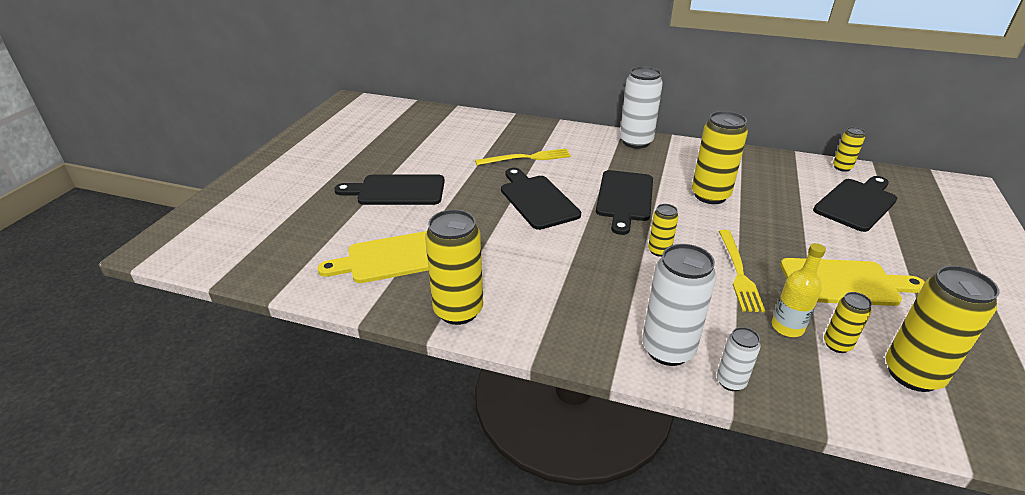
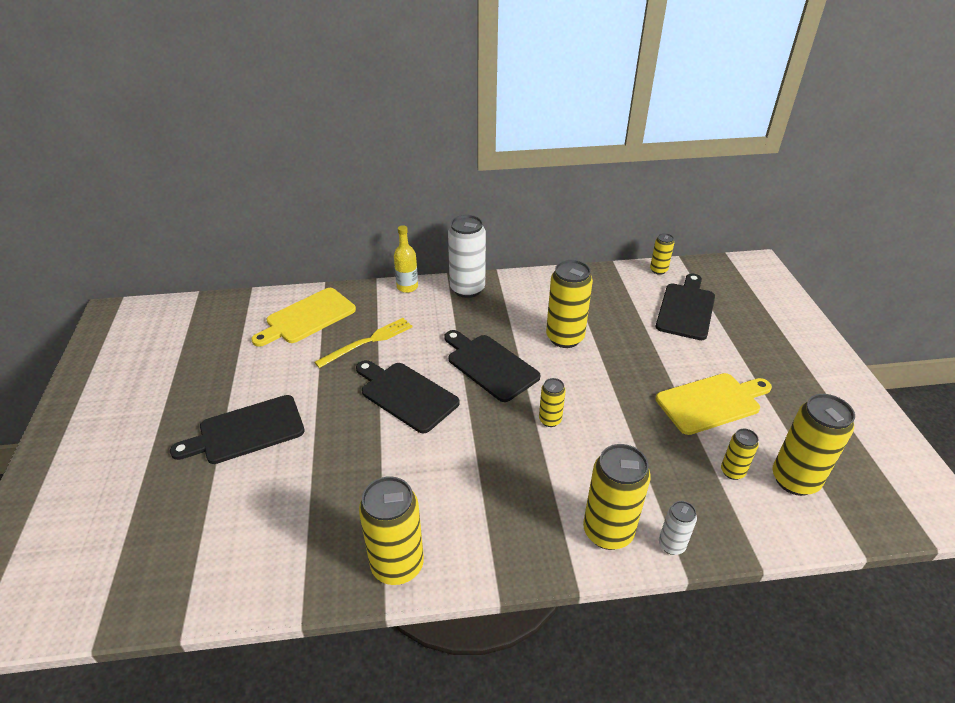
camera: 25 degrees left, 5 degrees up
yellow cutting board [317,231,429,283] -> yellow cutting board moved to [251,288,356,347]
black cutting board [596,170,653,235] -> black cutting board turned 150 degrees clockwise [444,330,541,402]
white can [642,244,716,366] -> yellow can [583,444,651,550]
yellow fork [719,230,765,312] -> none
yellow bottle [772,243,826,337] -> yellow bottle moved to [394,225,418,293]

